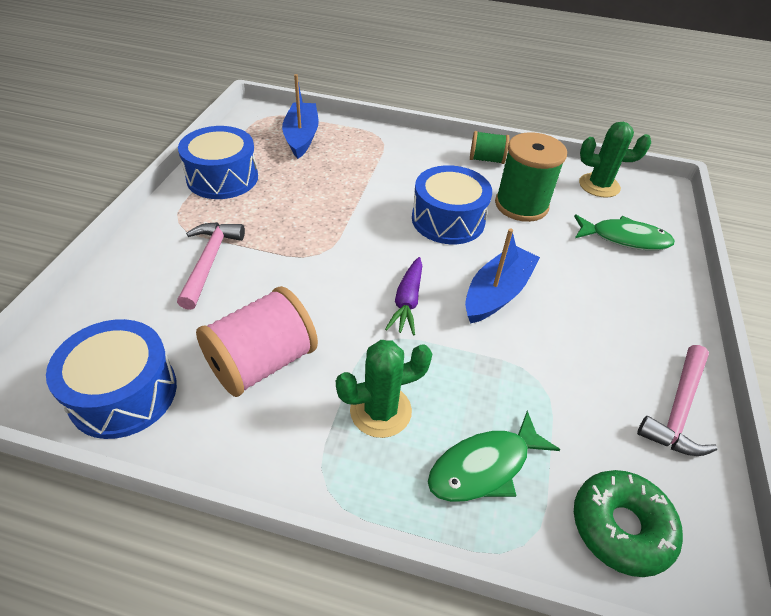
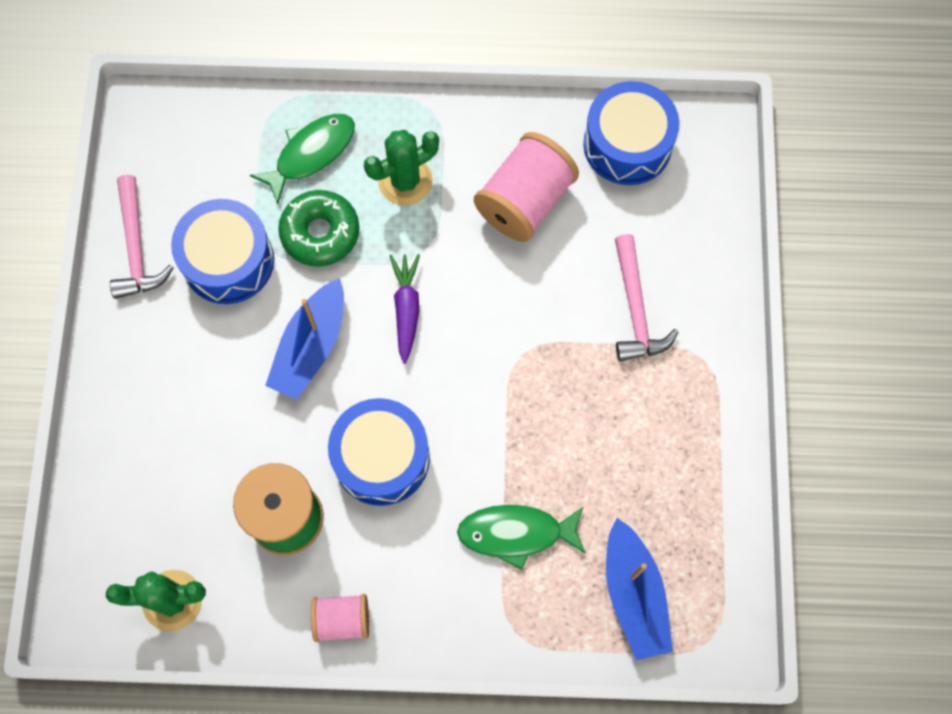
camera: 170 degrees right, 25 degrees up
blue drum [178,126,258,199] -> blue drum moved to [171,199,274,304]
green spool [470,131,509,164] -> pink spool [311,594,369,642]
green fish [574,214,675,250] -> green fish moved to [457,505,586,570]
green donut [574,470,683,577] -> green donut moved to [278,190,359,267]
pink hammer [637,345,718,456] -> pink hammer turned 150 degrees clockwise [110,175,174,299]

